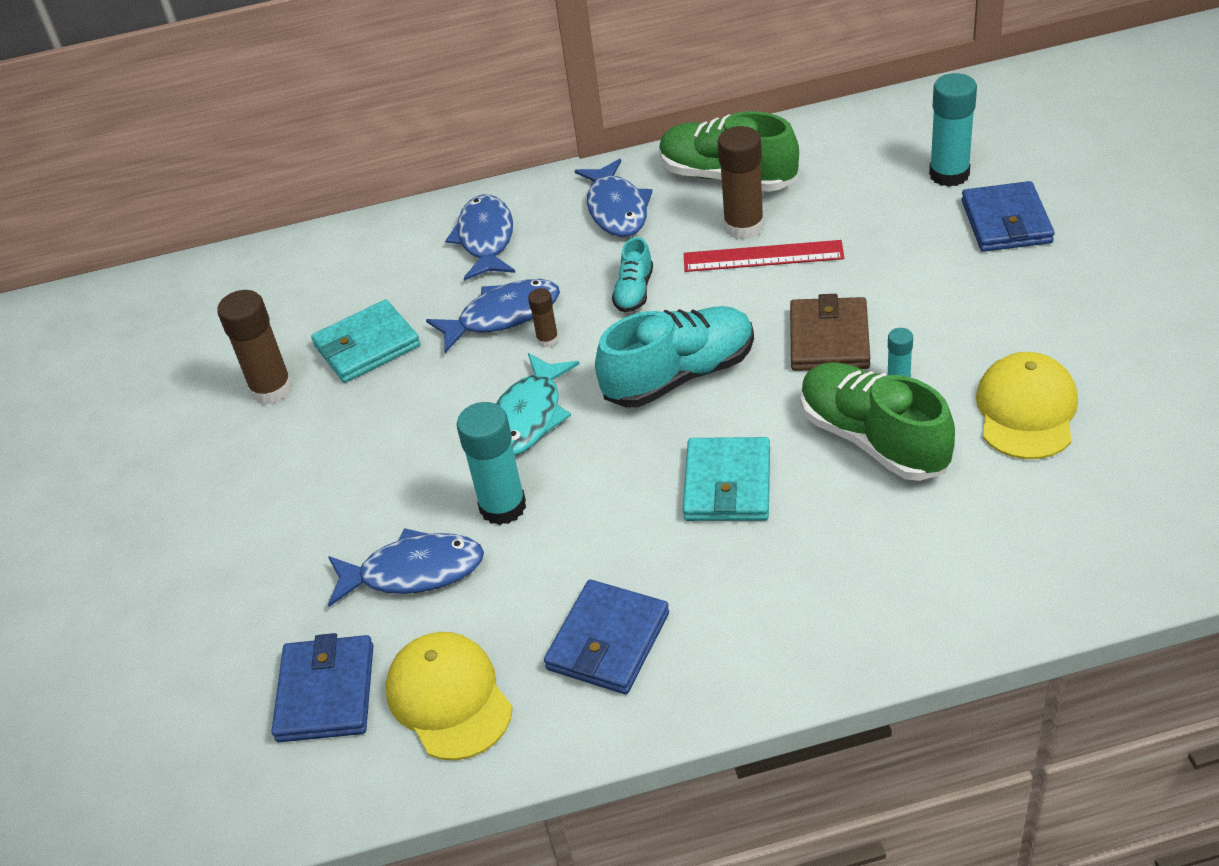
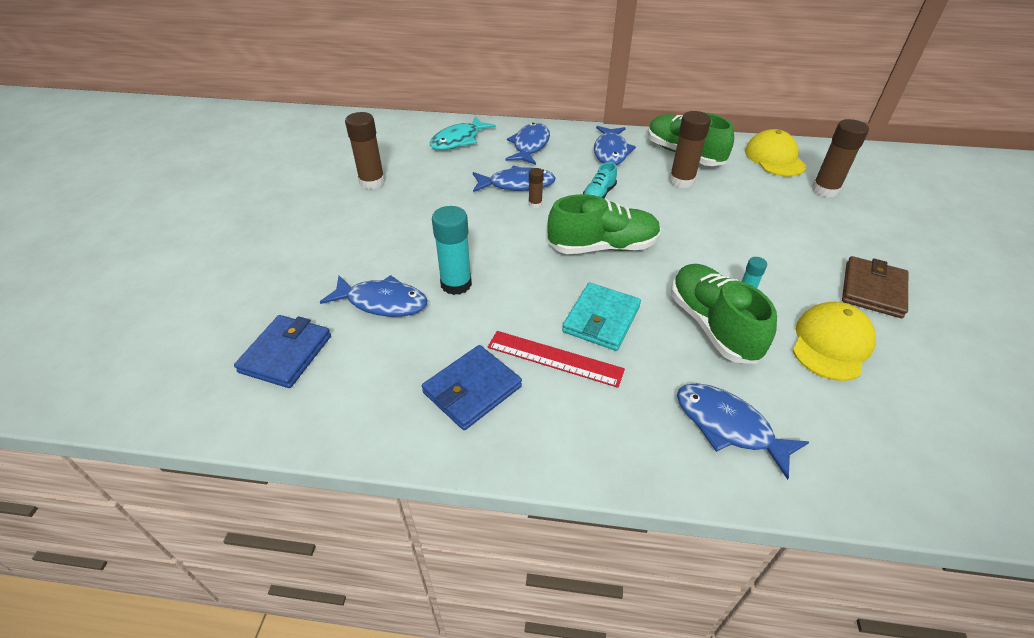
camera: 15 degrees right, 0 degrees up
turquoise wallet [311,299,421,383] -> none
yellow cap [385,632,513,760] -> yellow cap moved to [745,129,807,177]
turquoise fish [496,353,580,456] -> turquoise fish moved to [430,117,496,150]
turquoise shoe [595,306,754,407] -> green shoe [547,194,661,254]
red ruler [684,240,844,272] -> red ruler moved to [487,331,625,388]
brown wallet [790,294,870,371] -> brown wallet moved to [842,256,908,318]
turquoise glue stick [929,73,977,187] -> brown glue stick [812,119,869,197]
blue wallet [962,181,1055,252] -> none
none -> blue fish [677,383,809,480]

